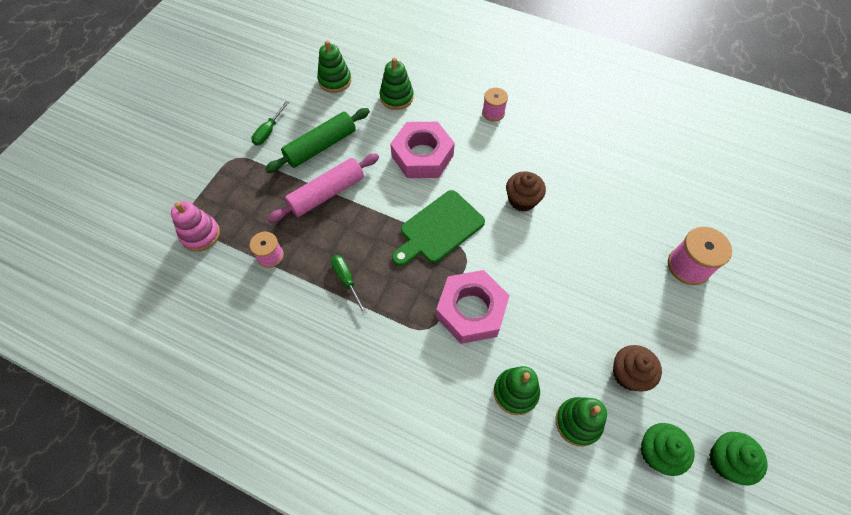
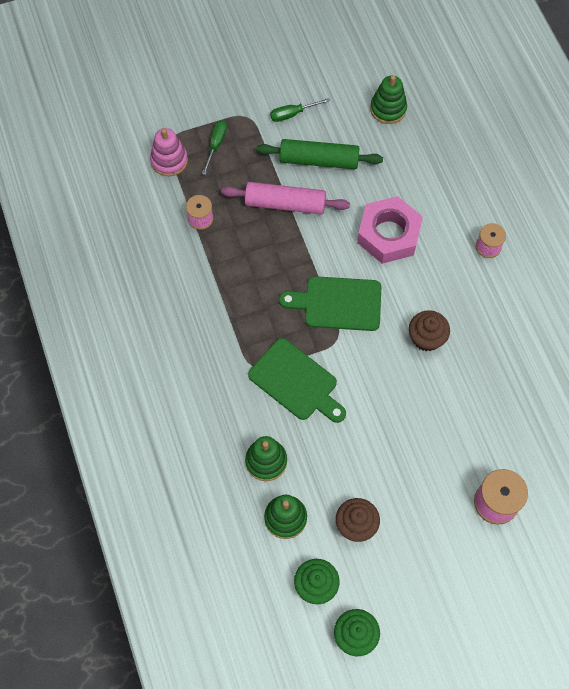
camera: 45 degrees right, 5 degrees up
green screwdriver [331,255,367,314] -> green screwdriver moved to [202,120,227,175]
green stacking toy [380,58,414,110] -> none
pink nut [436,270,510,344] -> green cutting board [248,338,346,423]

